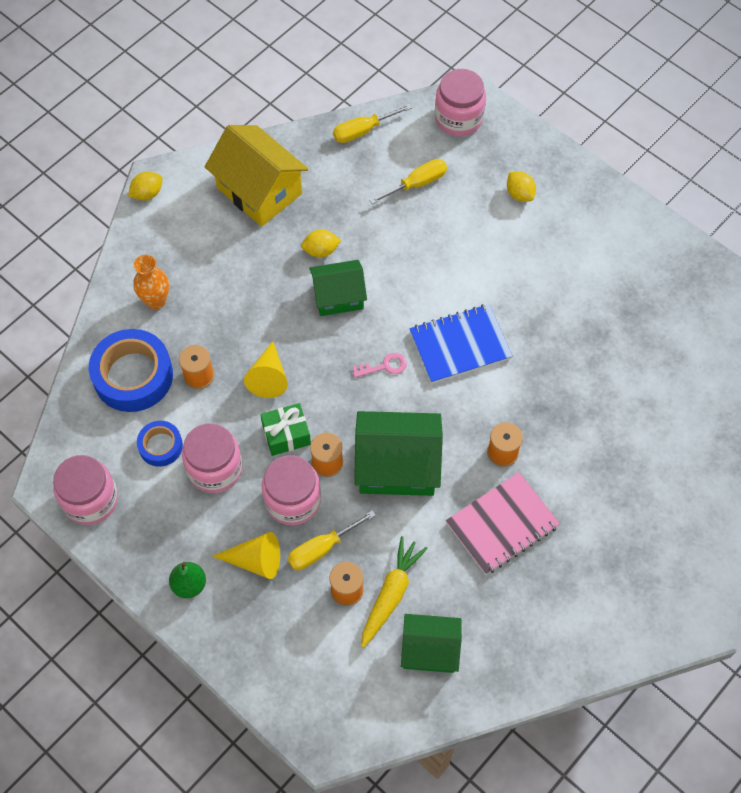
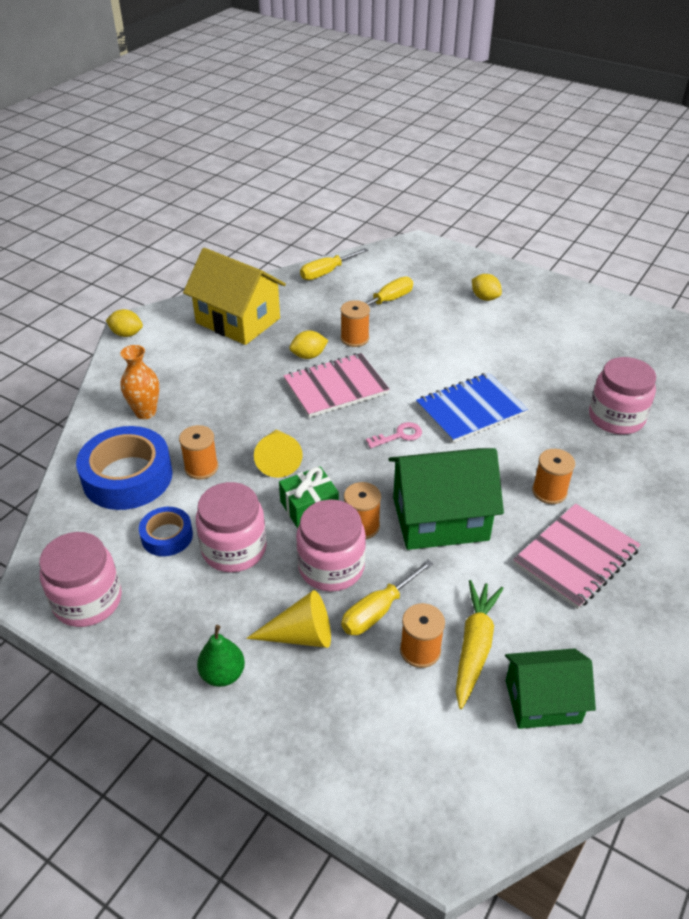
camera: 10 degrees left, 20 degrees down
yellow lemon [128,172,163,201] -> yellow lemon turned 60 degrees clockwise [106,309,143,337]
green house [310,260,367,316] -> pink notebook [283,353,389,418]
pink jar [435,69,486,136] -> pink jar moved to [589,357,656,435]
none -> orange spool [341,300,370,347]

